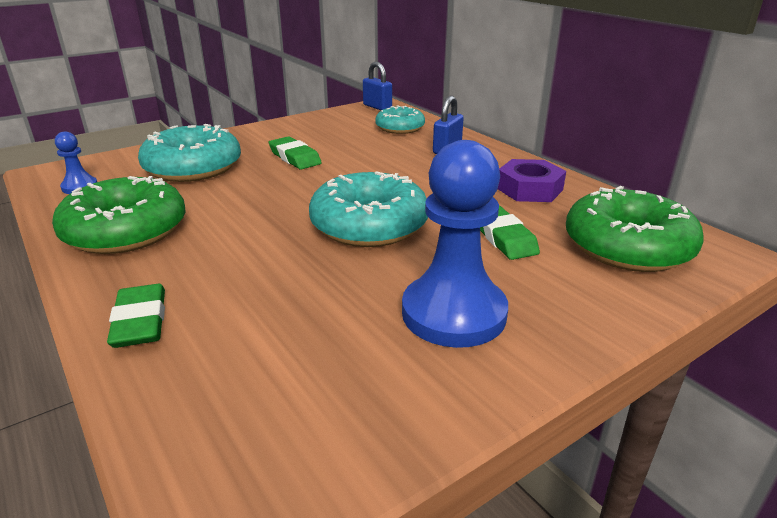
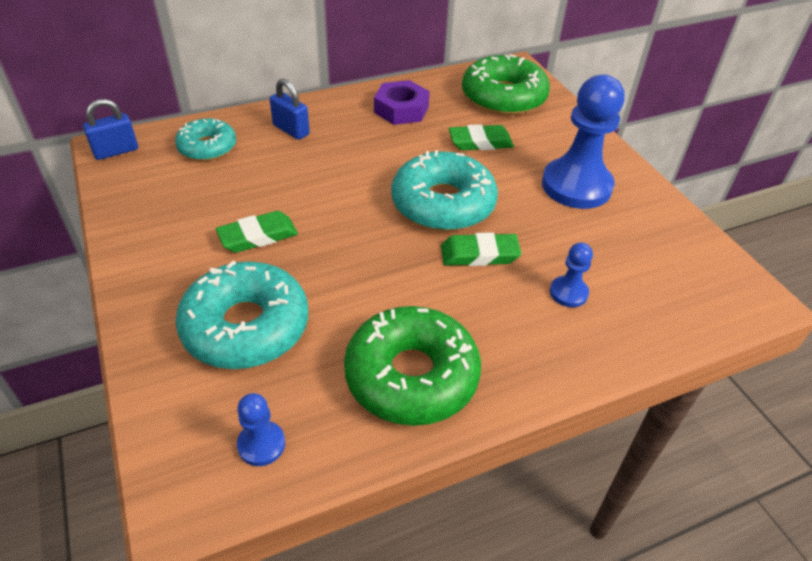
camera: 80 degrees left, 15 degrees up
green eraser [107,284,165,348] -> green eraser moved to [441,233,521,266]
none -> blue pawn [550,242,593,307]

